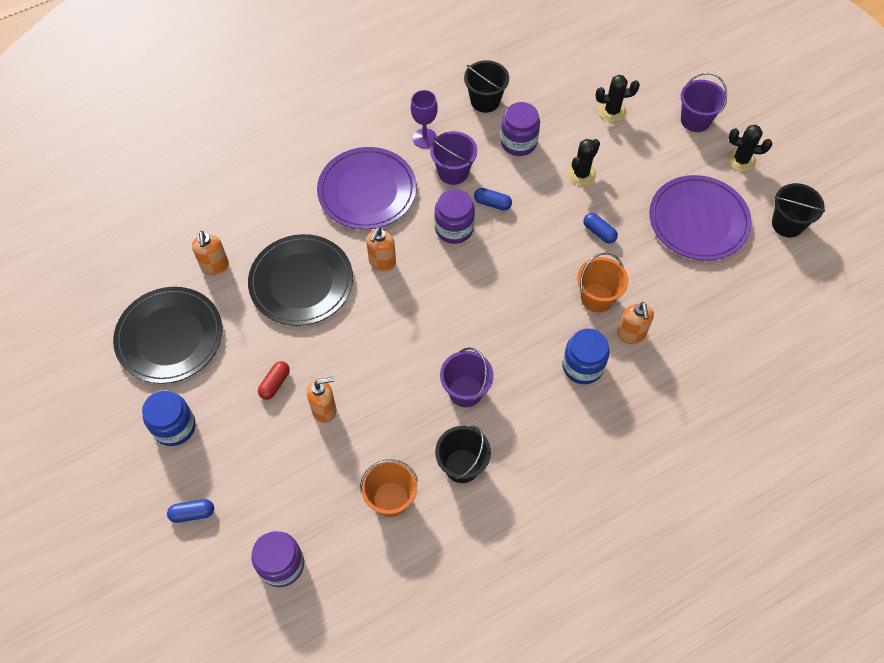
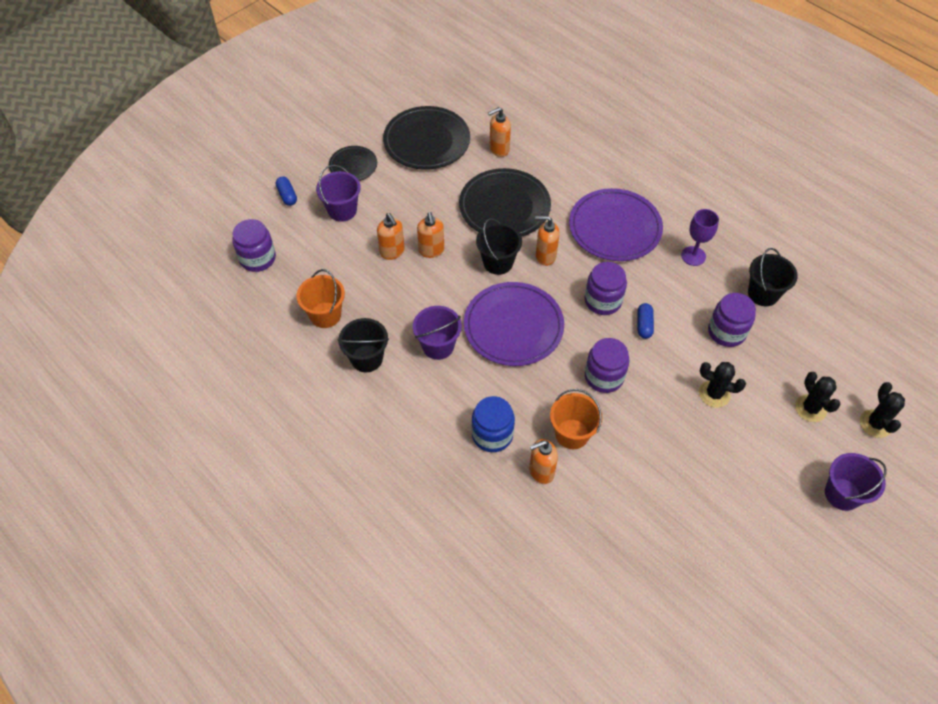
camera: 75 degrees right, 5 degrees down
blue jar [142,390,196,446] -> black plate [329,146,377,181]
red capsule [258,361,290,400] -> none
purple bucket [430,131,477,185] -> purple bucket moved to [316,165,361,222]
blue capsule [583,213,618,243] -> none
purple plate [649,175,752,261] -> purple plate moved to [464,282,564,366]
black cactus [727,125,772,172] -> black cactus moved to [860,382,905,438]
black bucket [772,183,825,238] -> black bucket moved to [476,218,522,275]
none -> orange soap dispenser [417,212,444,258]
none -> purple jar [585,338,630,393]

